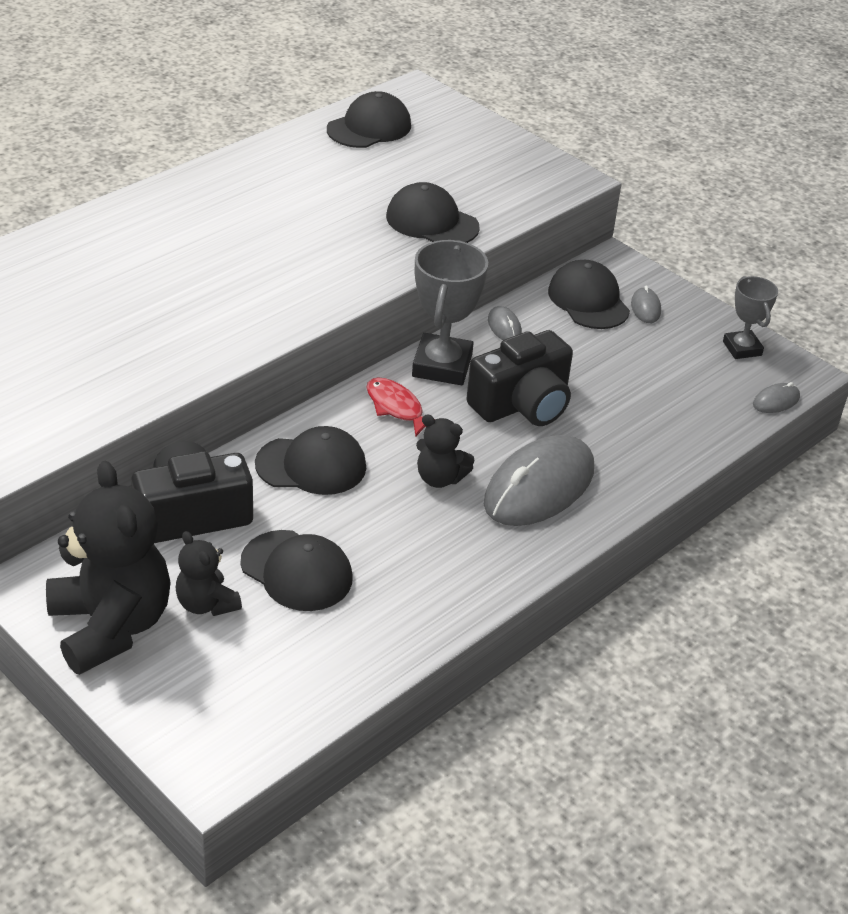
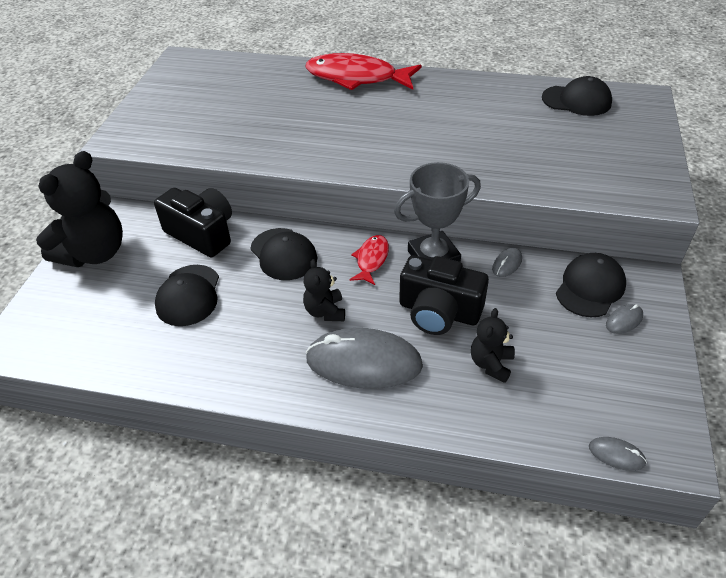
camera: 60 degrees right, 5 degrees up
black teddy bear [176,531,242,616] -> black teddy bear moved to [471,308,515,383]
black cap [386,182,480,243] -> none
grey trophy [723,276,778,359] -> none
none -> red fish [306,53,422,90]

